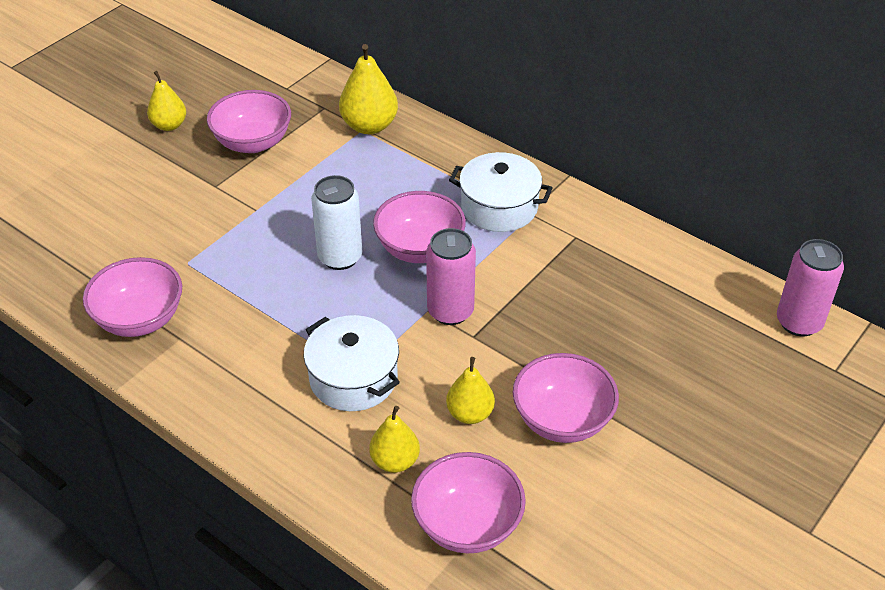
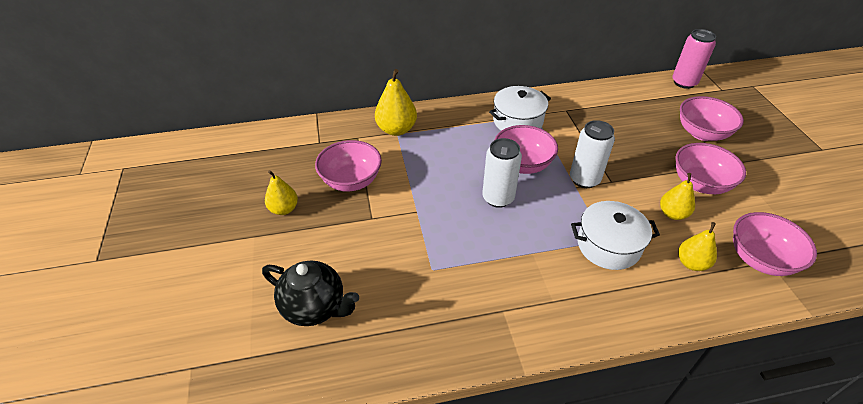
camera: 50 degrees left, 0 degrees up
pink bowl [83,257,182,337] -> pink bowl moved to [680,96,744,141]
pink can [426,228,476,325] -> white can [570,120,615,188]
none -> black teapot [262,261,359,326]

